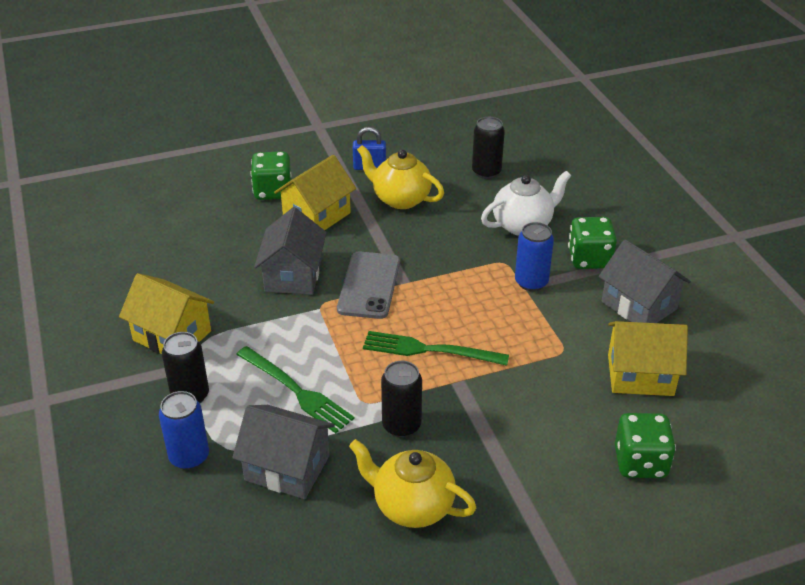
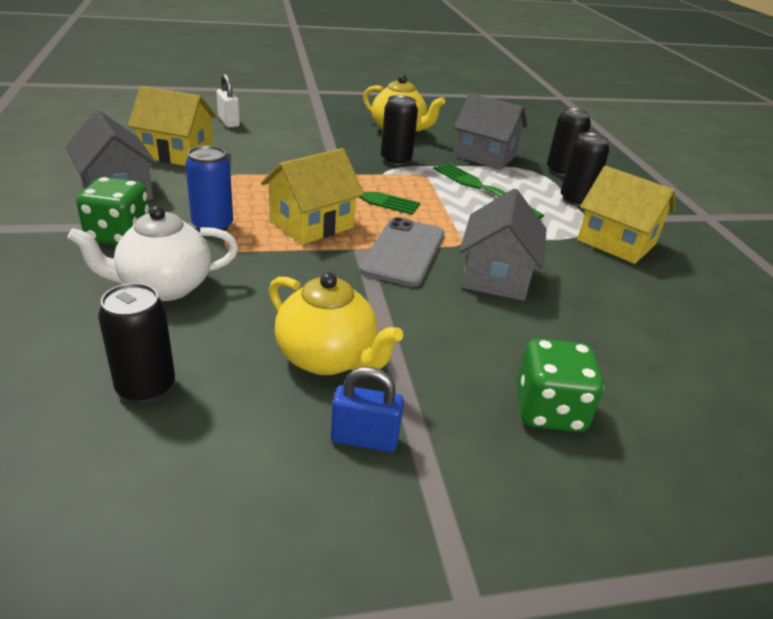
camera: 175 degrees left, 5 degrees down
blue can [159,391,209,470] -> black can [547,108,591,176]
yellow house [274,155,356,230] -> yellow house moved to [261,148,364,245]
green dice [615,413,676,478] -> white padlock [216,74,240,127]

